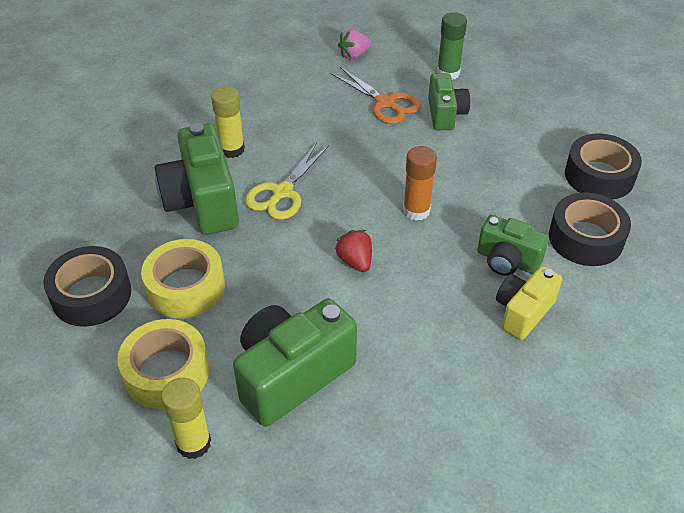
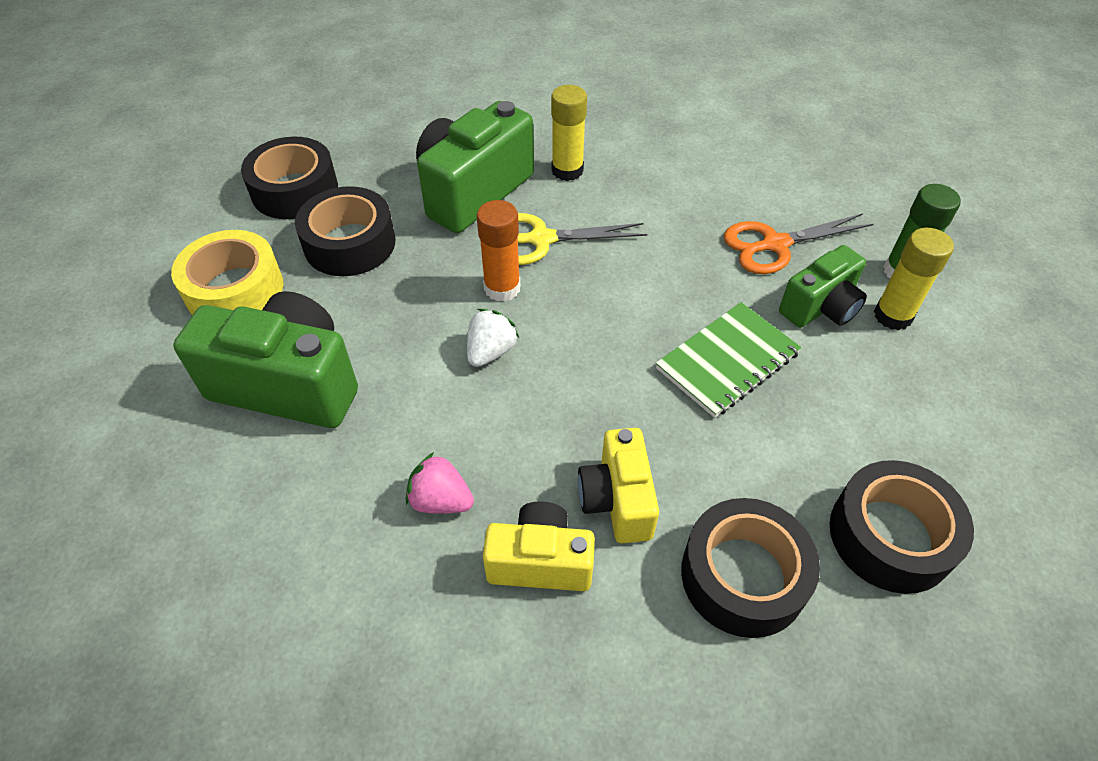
camera: 55 degrees right, 5 degrees up
yellow tape [141,239,225,319] -> black tape [295,186,395,276]
yellow glue stick [161,377,211,459] -> yellow glue stick moved to [874,228,954,330]
orange scissors [331,67,421,124] -> orange scissors turned 60 degrees clockwise [724,213,874,274]
red strawberry [335,230,372,272] -> white strawberry [467,309,519,367]
pink strawberry [338,30,371,59] -> pink strawberry moved to [406,452,474,514]
orange glue stick [403,146,437,221] -> orange glue stick moved to [476,200,520,302]
green camera [477,215,549,276] -> yellow camera [578,428,659,543]
none -> green notebook [656,302,802,418]

